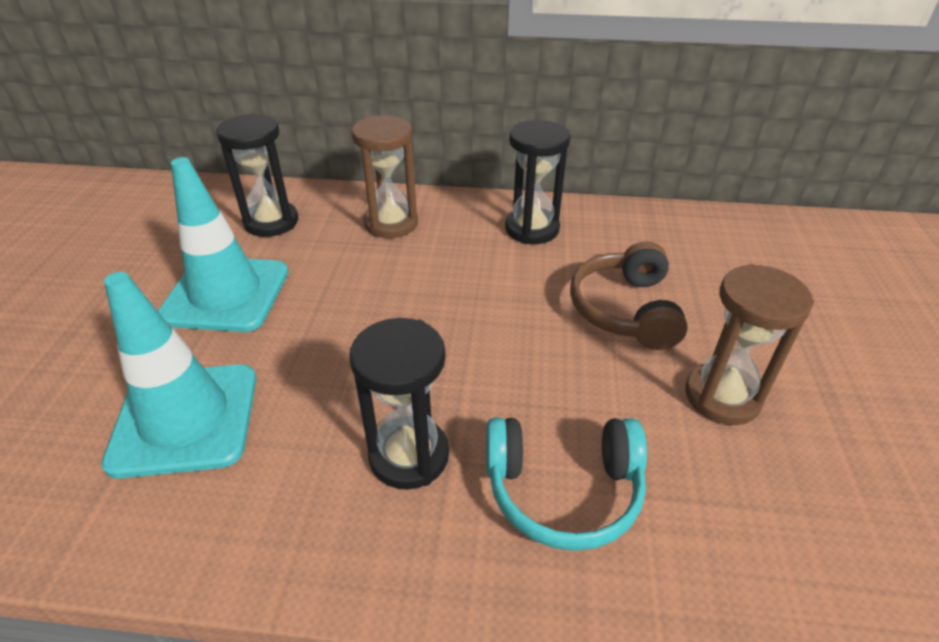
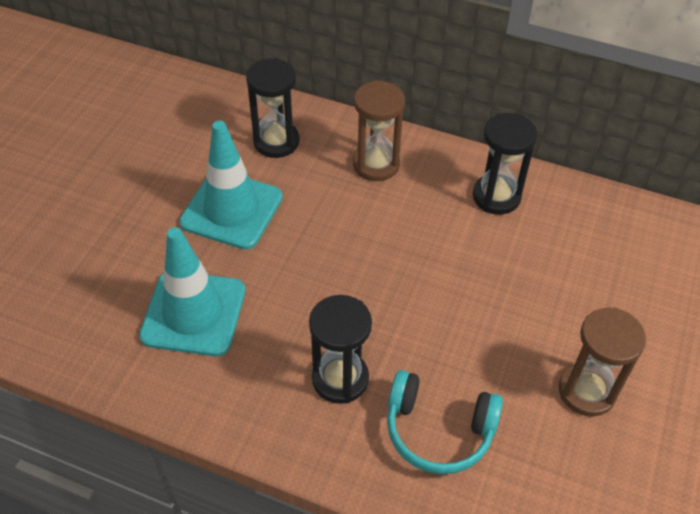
camera: 15 degrees right, 10 degrees up
brown headphones [570,241,688,350] -> none

